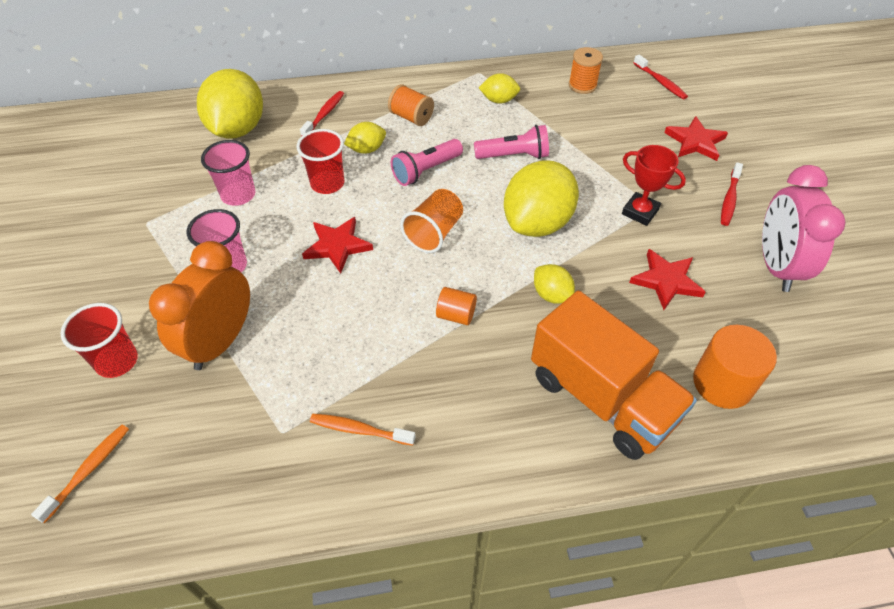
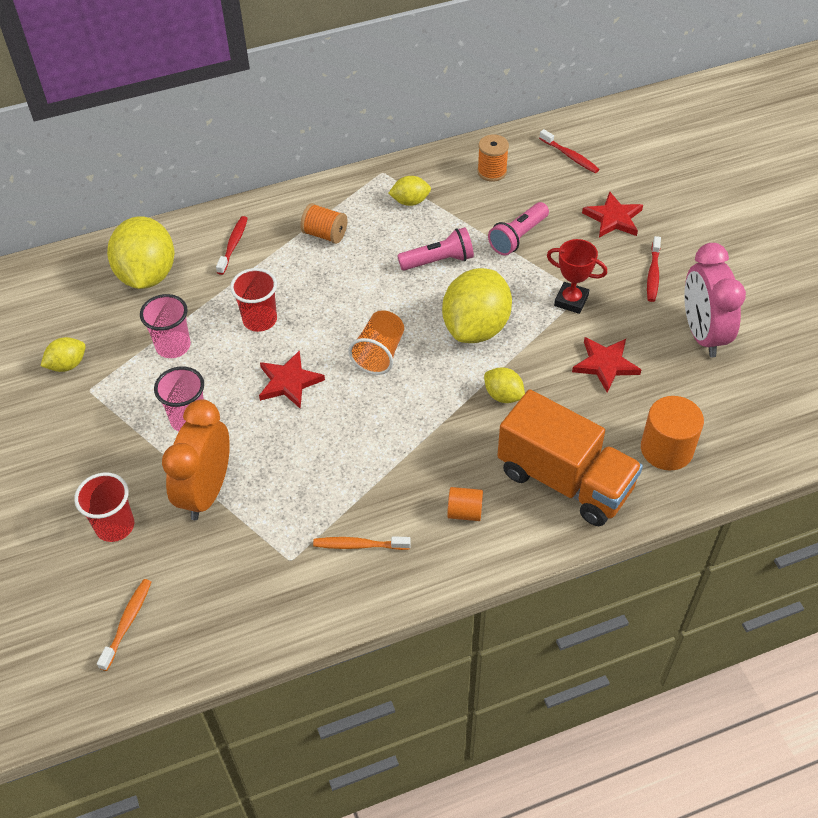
camera: 10 degrees left, 0 degrees up
yellow lemon [344,122,386,154] -> yellow lemon moved to [41,337,86,372]
pink flashlight [391,139,463,186] -> pink flashlight moved to [488,202,549,255]
orange cylinder [436,287,477,325] -> orange cylinder moved to [447,487,483,521]

